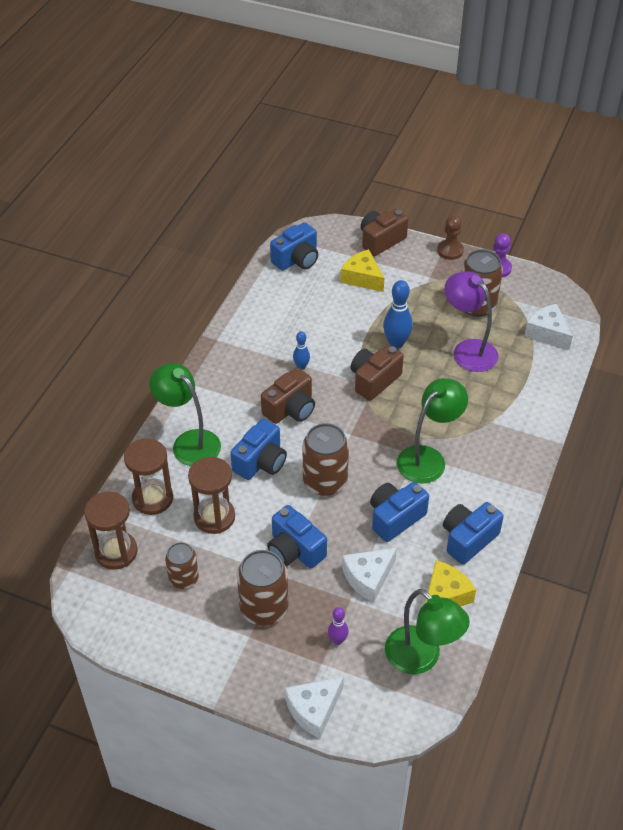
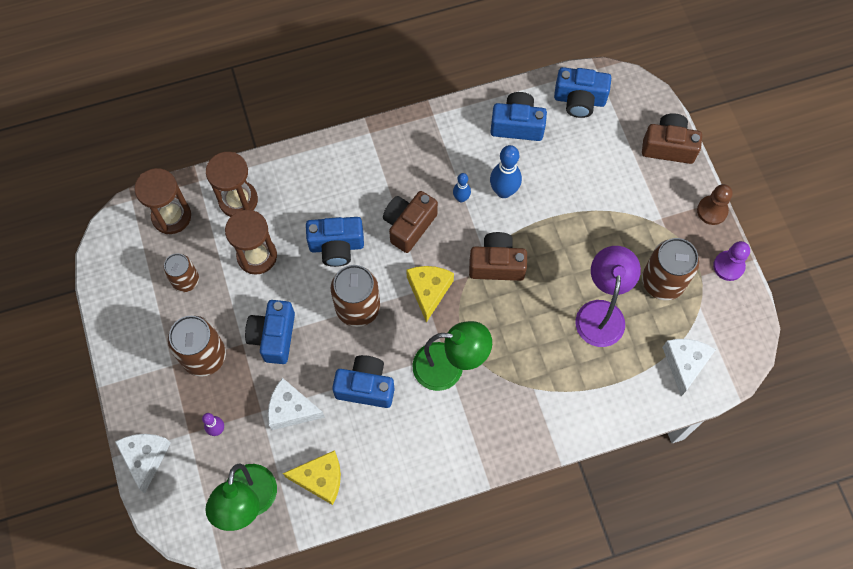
camera: 50 degrees right, 20 degrees up
green lamp [149,363,221,466] -> none
brown camera [261,368,315,424] -> brown camera turned 120 degrees clockwise [383,191,438,253]
white cheese [285,676,344,739] -> white cheese turned 75 degrees clockwise [115,434,171,493]
yellow cheese [341,249,384,292] -> yellow cheese moved to [406,266,454,323]
blue bowling pin [383,280,413,349] -> blue bowling pin moved to [490,145,522,198]
blue camera [443,502,504,565] -> blue camera moved to [490,92,547,141]

